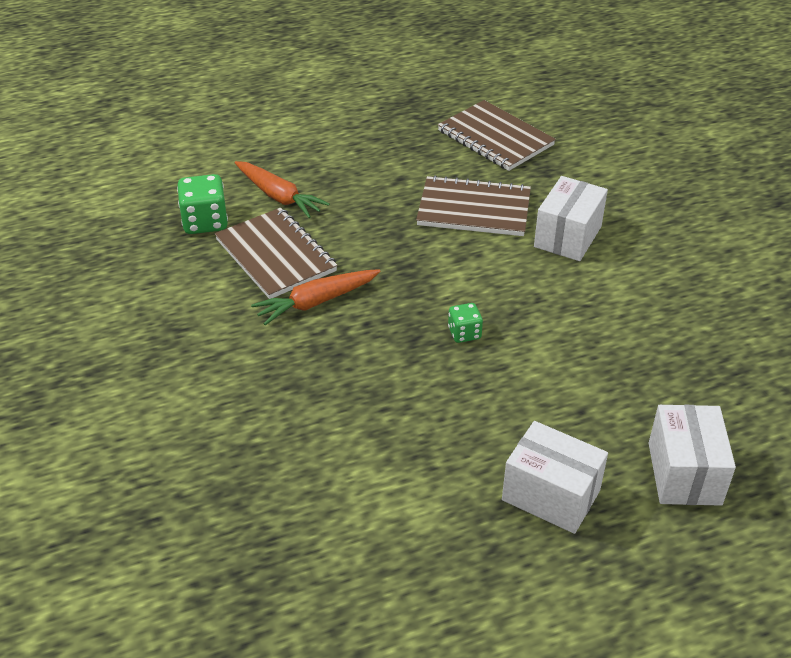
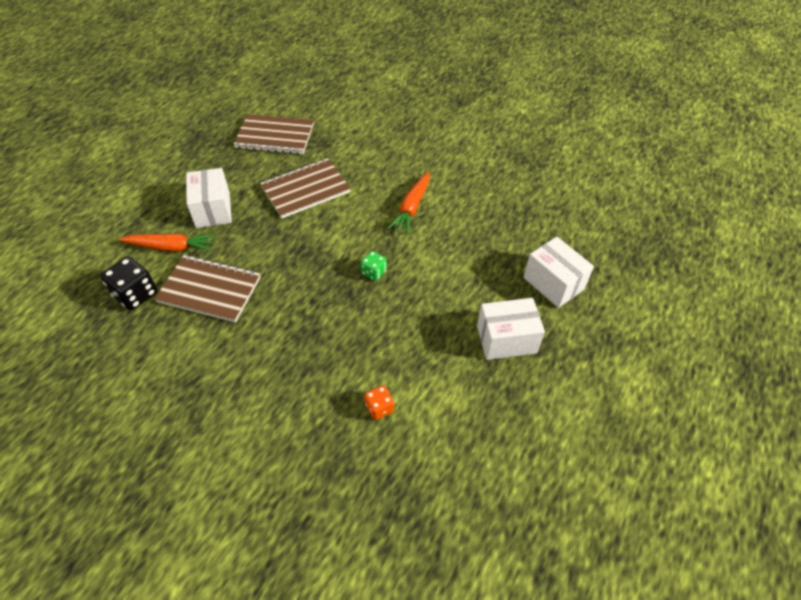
camera: 40 degrees left, 10 degrees up
green dice [177,174,228,234] -> black dice [101,256,157,310]
orange carrot [251,269,381,325] -> orange carrot moved to [388,171,430,234]
white box [534,176,608,261] -> white box moved to [186,168,232,228]
none -> orange dice [364,385,394,420]

